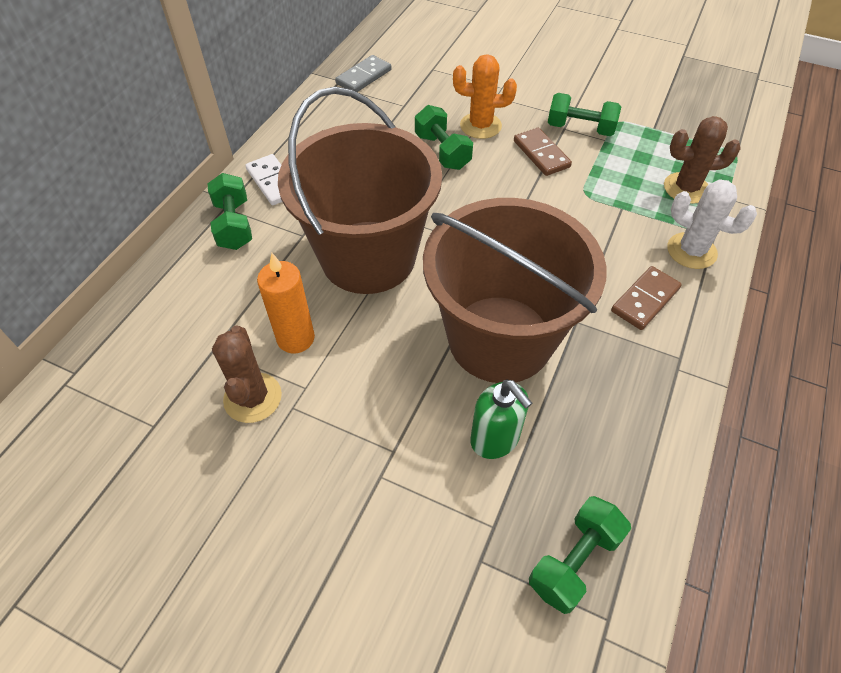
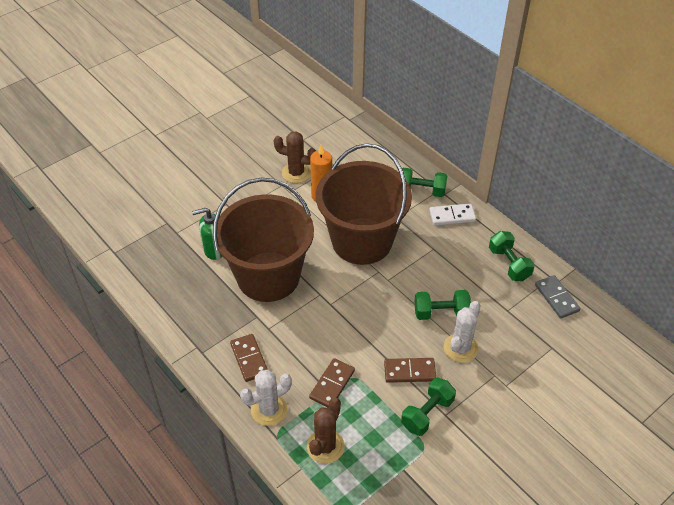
camera: 115 degrees right, 5 degrees down
orange cactus [453,54,517,139] -> white cactus [444,301,481,363]
green dumbbell [529,496,631,614] -> green dumbbell moved to [489,231,535,281]
none -> brown domino [309,358,355,407]

